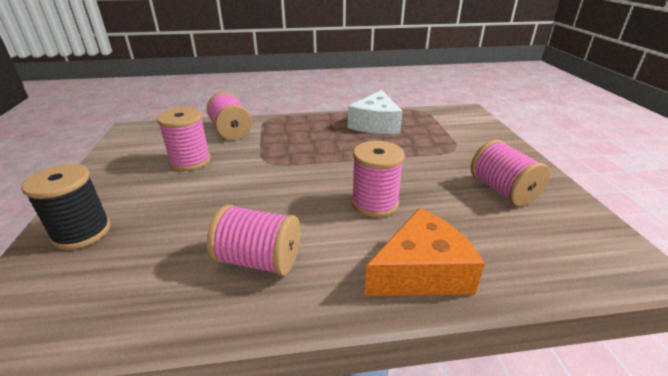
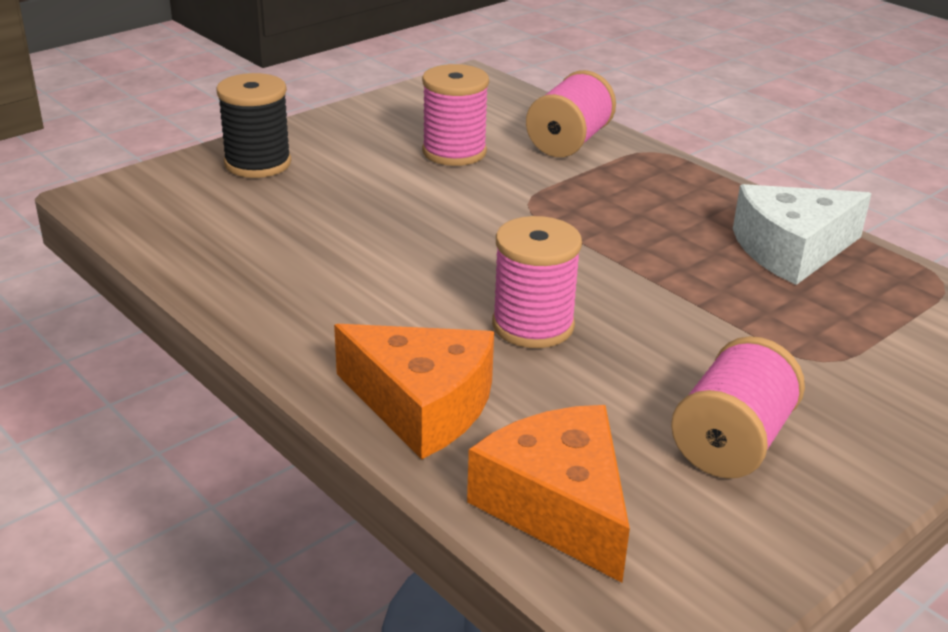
camera: 55 degrees right, 0 degrees up
pink spool [207,204,300,276] -> none
none -> orange cheese [467,405,630,583]

